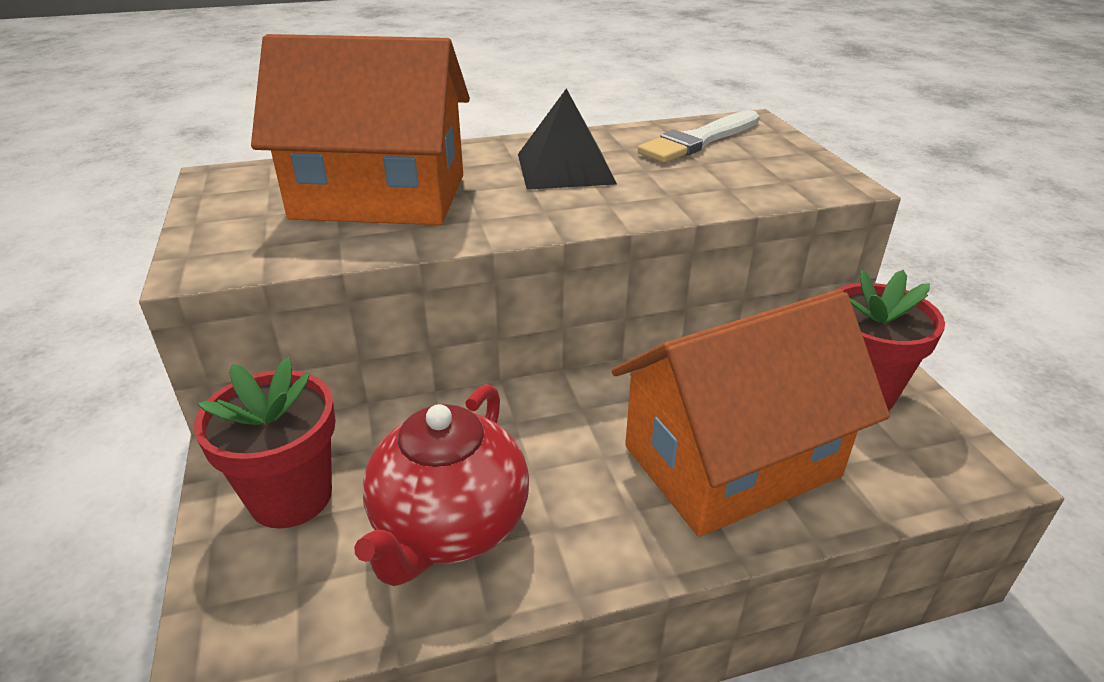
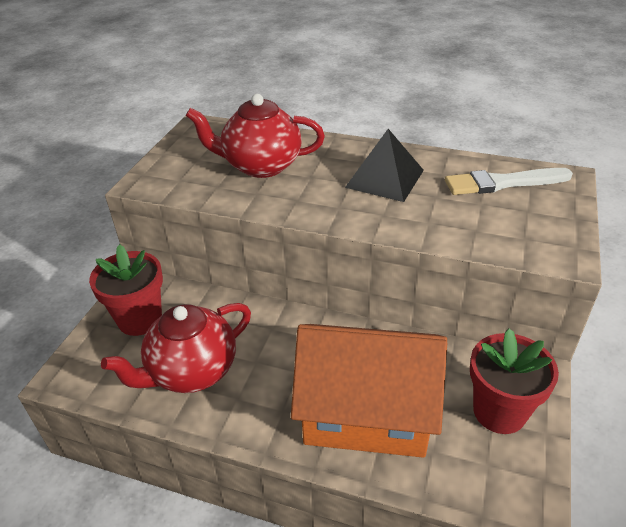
camera: 35 degrees right, 5 degrees up
orange house [251,34,470,225] -> red teapot [186,94,325,178]

